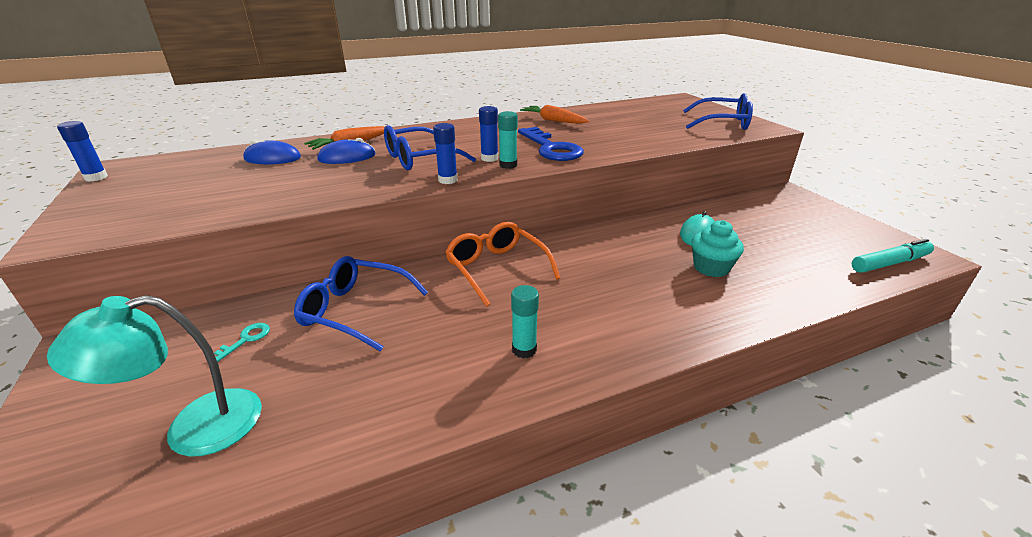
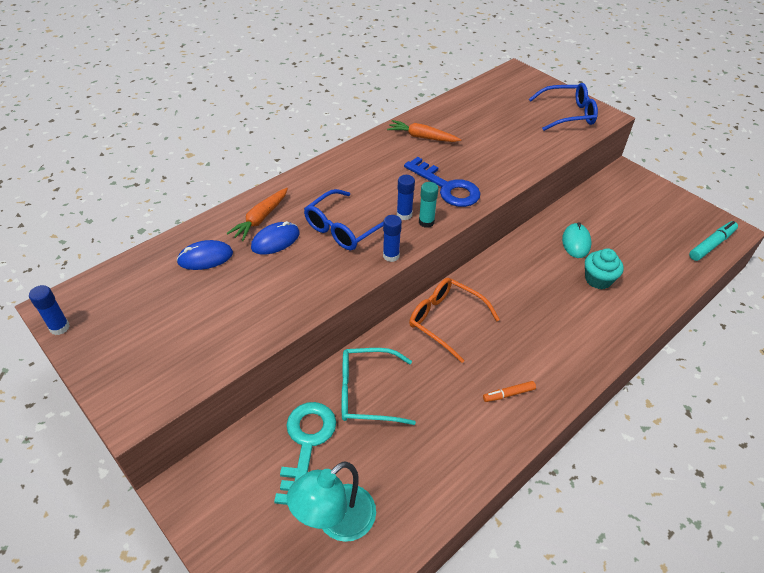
camera: 20 degrees left, 15 degrees up
turquoise key [214,323,270,362] -> turquoise key [274,402,336,505], size x2.32
blue glasses [294,256,428,351] -> turquoise glasses [342,348,416,425]
turquoise glue stick [511,285,539,358] -> orange marker [483,381,536,402]

